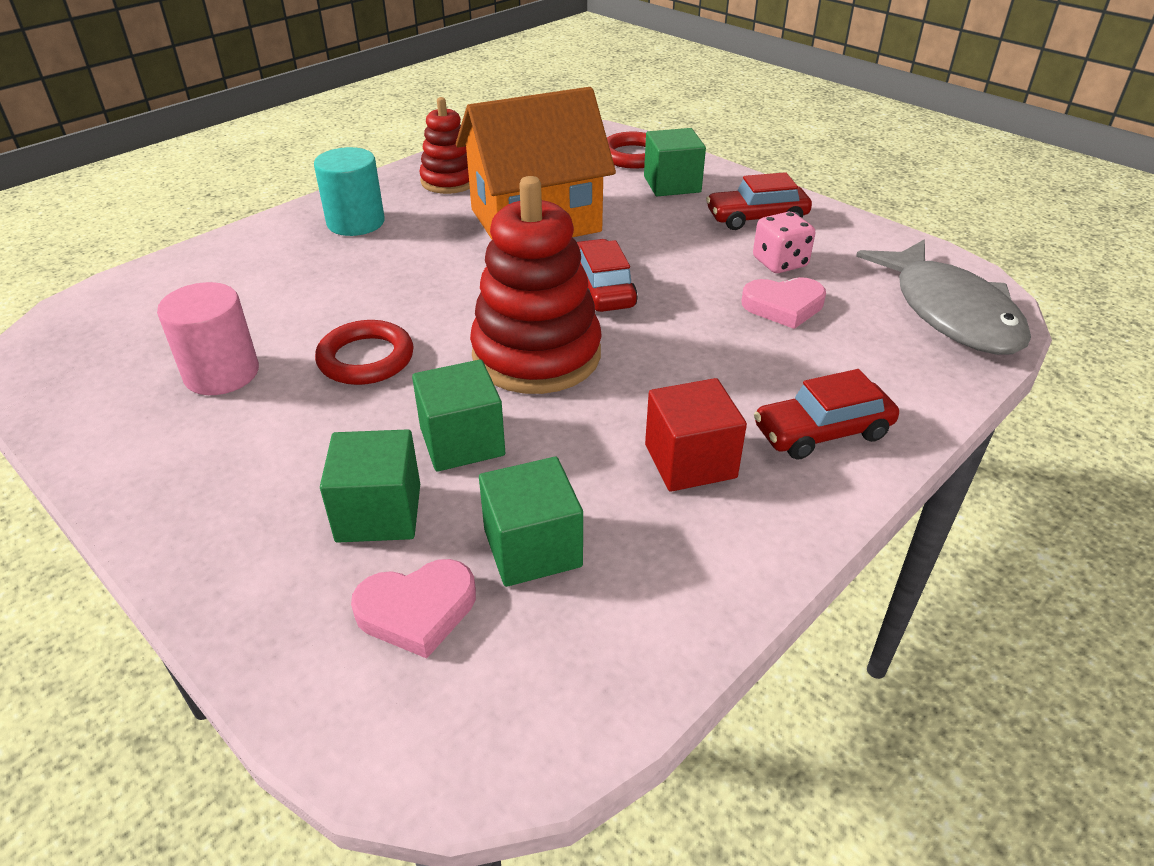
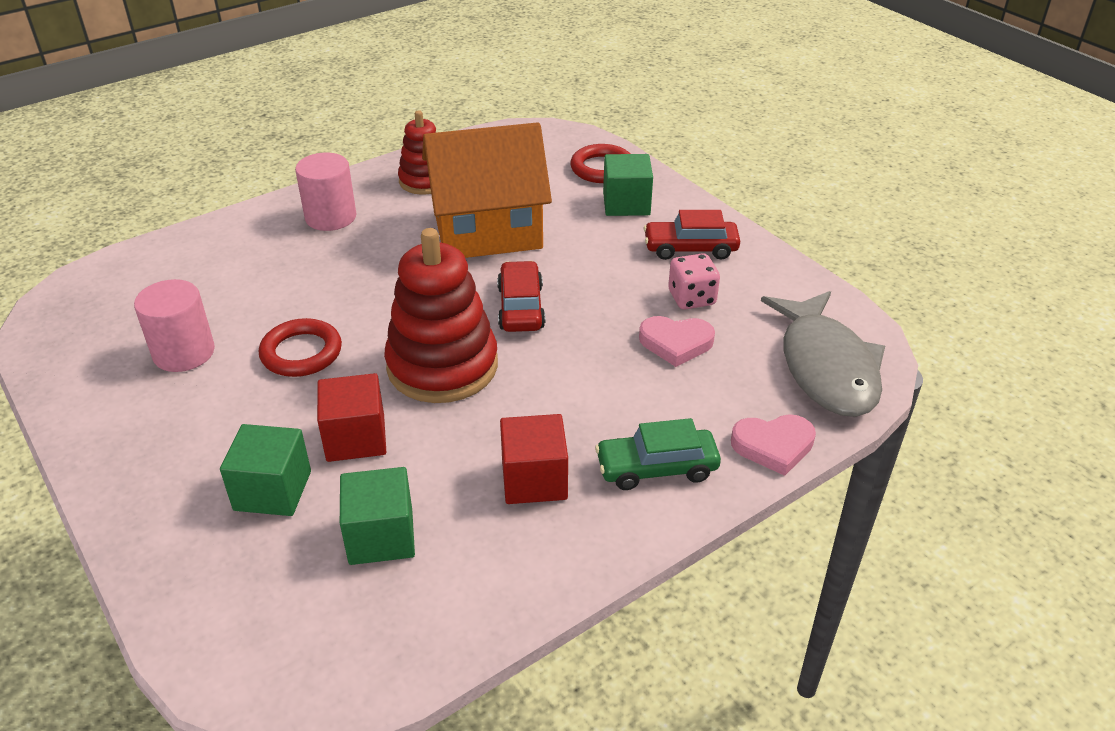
camera: 10 degrees right, 0 degrees up
turquoise cylinder [314,147,385,236] -> pink cylinder [295,153,356,231]
pink heart [351,559,476,659] -> pink heart moved to [731,414,816,476]
green cube [412,359,505,472] -> red cube [317,373,386,462]
red car [754,369,899,460] -> green car [595,418,721,490]

